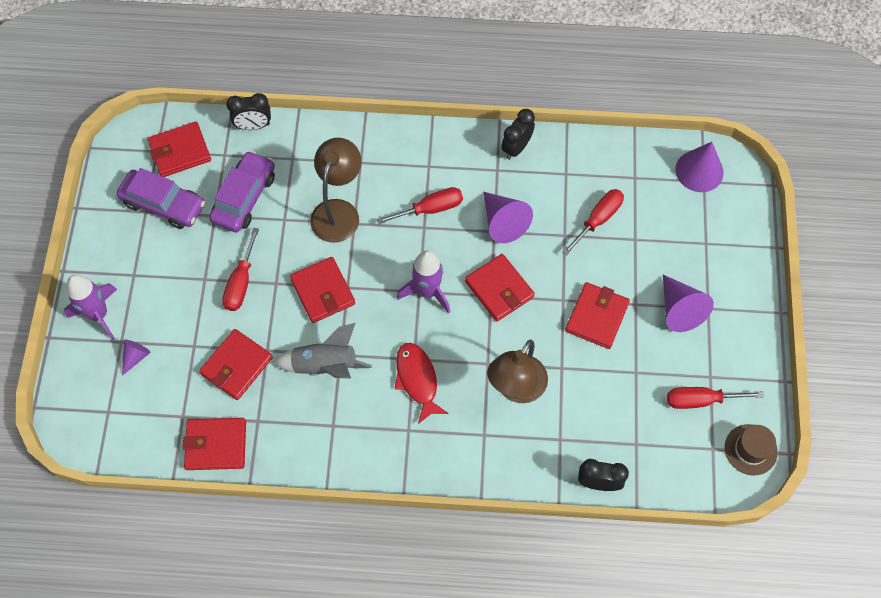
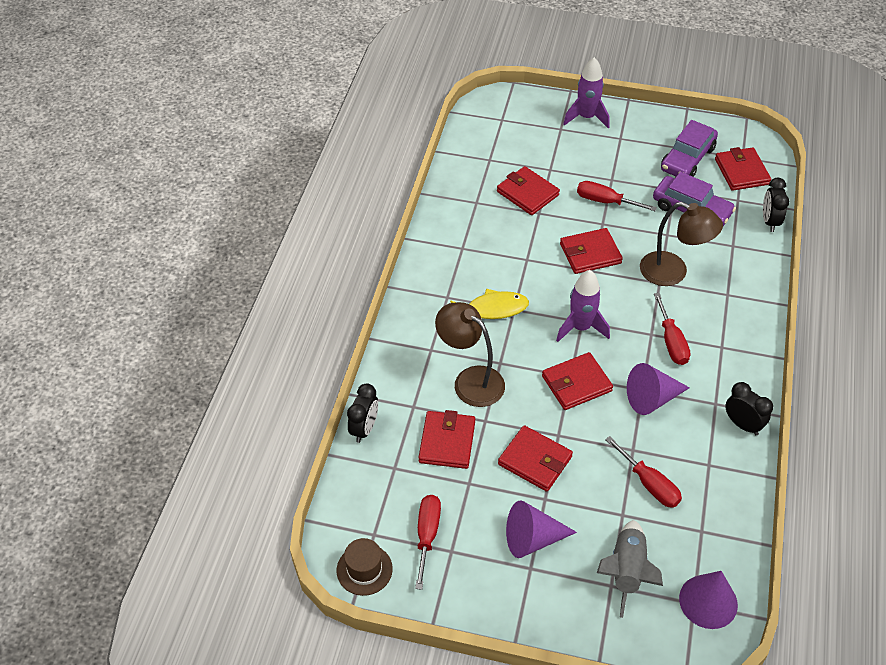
camera: 100 degrees right, 15 degrees down
purple cone [122,339,151,376] -> none
red wallet [183,418,246,470] -> red wallet moved to [418,410,475,469]
grey rocket [273,323,372,378] -> grey rocket moved to [597,520,663,618]
red fish [395,343,449,424] -> yellow fish [450,289,529,319]

